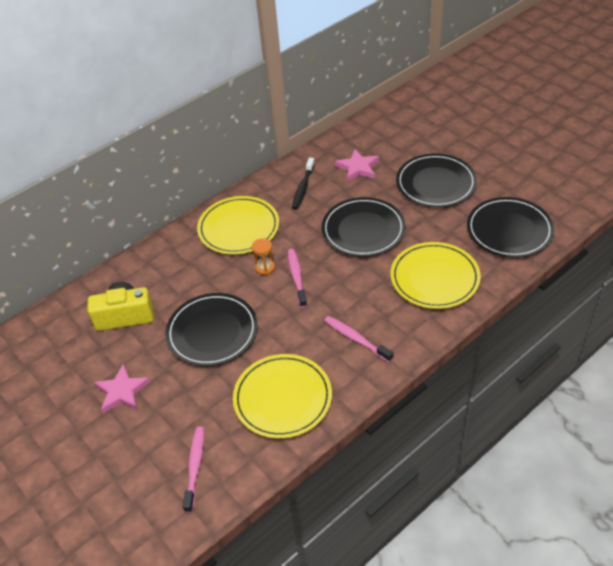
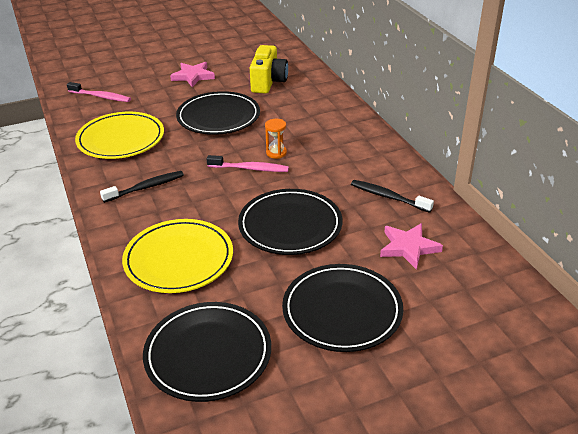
camera: 105 degrees right, 10 degrees down
yellow plate [197,196,279,255] -> none
pink toothbrush [324,316,393,362] -> black toothbrush [100,171,184,203]

